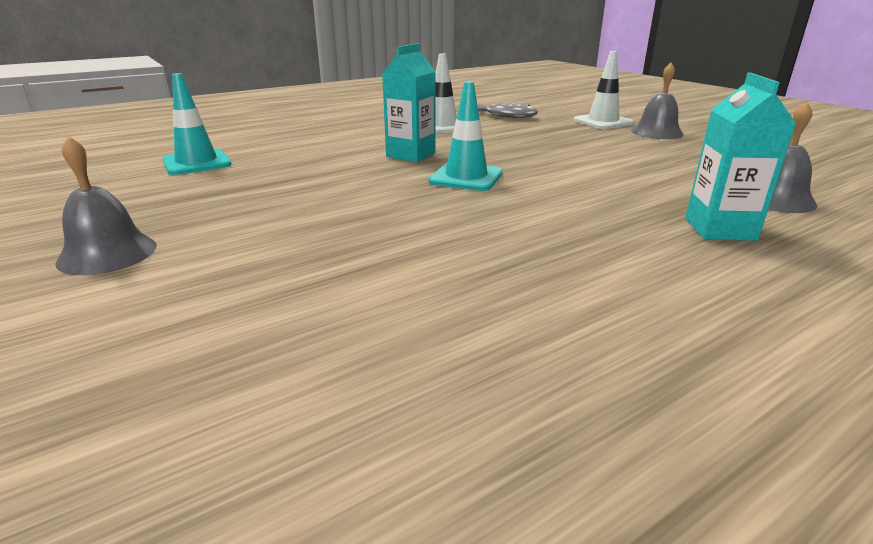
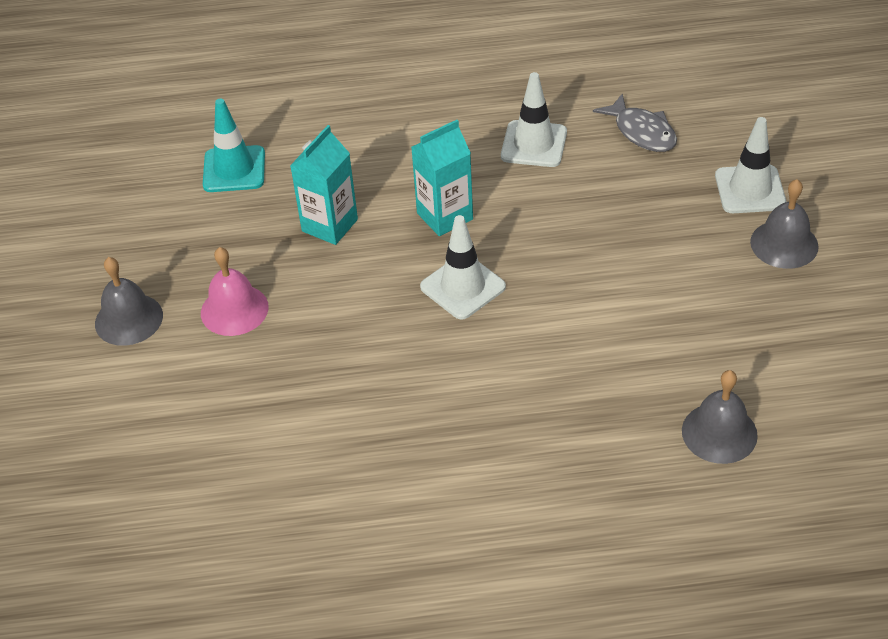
camera: 30 degrees right, 20 degrees up
turquoise traffic cone [429,81,503,191] -> white traffic cone [420,215,506,320]
turquoise carton [685,73,796,241] -> turquoise carton moved to [290,125,358,245]
none -> pink bell [201,247,269,336]

